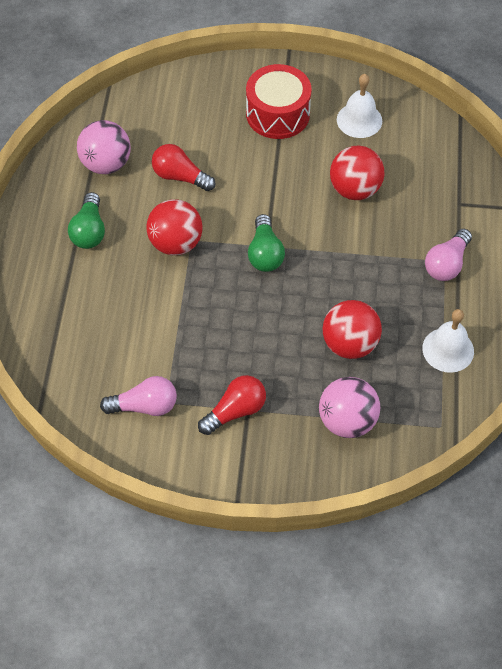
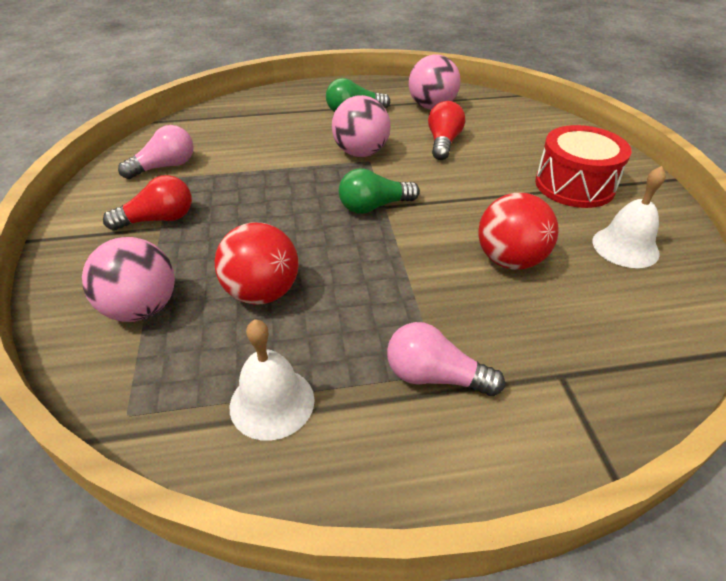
camera: 75 degrees right, 15 degrees down
pink light bulb [100,376,177,416] -> pink light bulb turned 105 degrees counterclockwise [118,125,194,179]
red ball [146,199,202,255] -> pink ball [332,95,391,157]
red light bulb [198,375,266,435] -> red light bulb turned 60 degrees counterclockwise [103,175,192,230]

